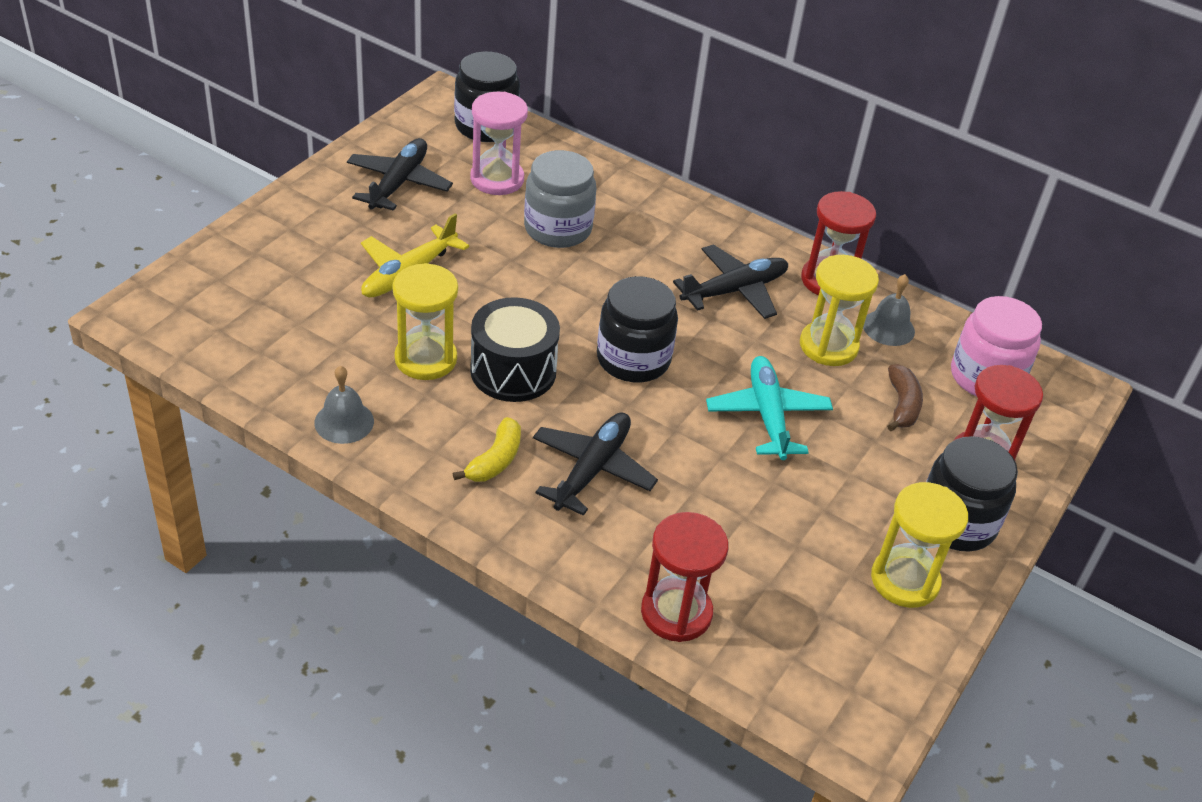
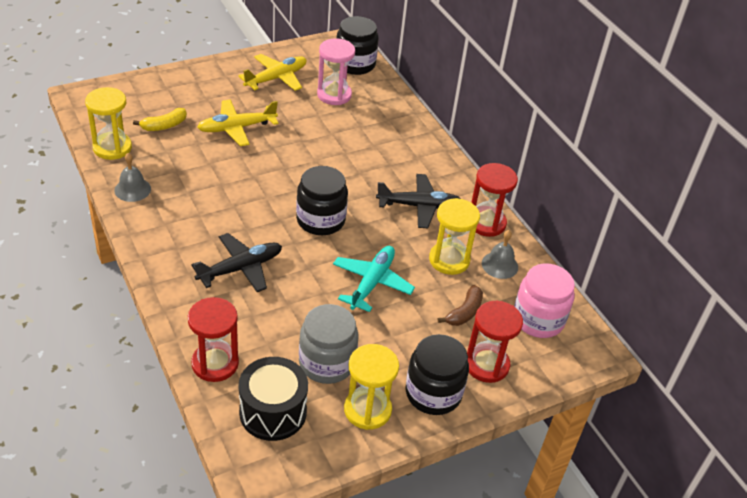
camera: 30 degrees right, 0 degrees up
black plane [347,138,453,211] -> yellow plane [238,54,307,91]
yellow hourglass [392,263,458,380] -> yellow hourglass moved to [85,87,132,160]
yellow banana [453,417,521,482] -> yellow banana moved to [133,108,187,131]
black drum [470,297,560,402] -> black drum moved to [239,357,308,441]
grey jar [524,150,596,248] -> grey jar moved to [299,304,359,384]

